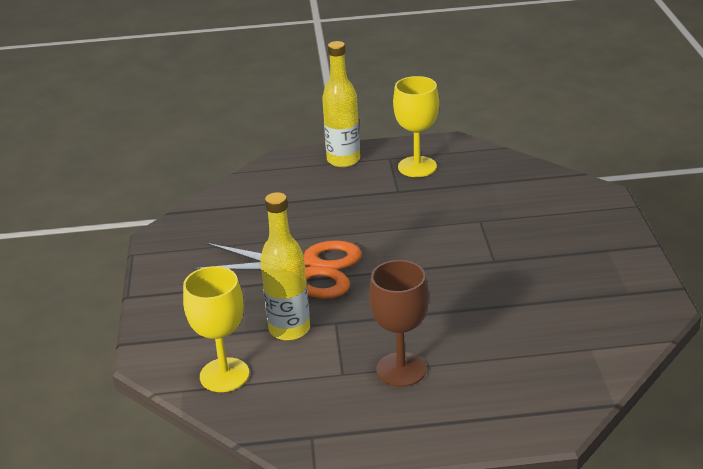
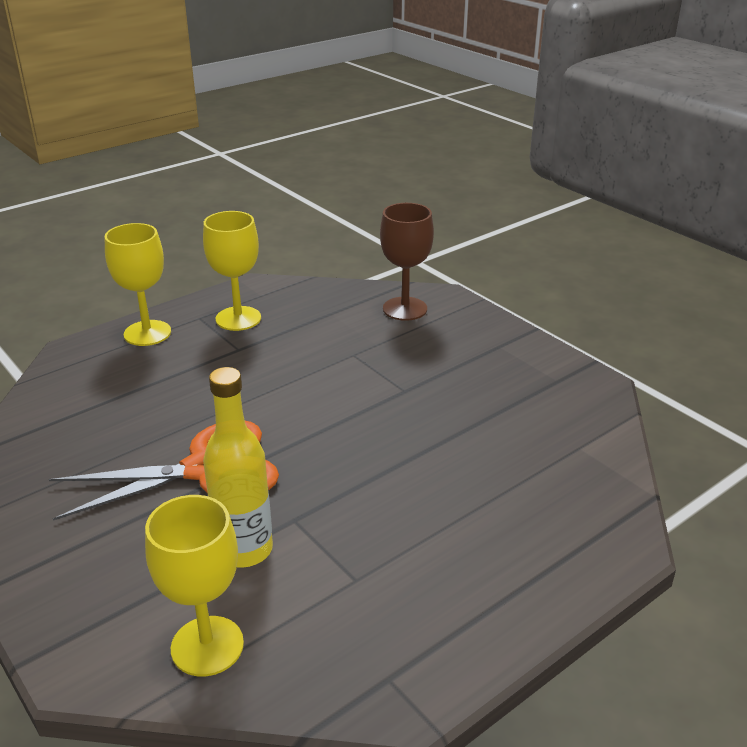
camera: 35 degrees left, 0 degrees up
yellow bottle [322,41,360,167] -> yellow goblet [104,223,171,346]
brown goblet [369,260,429,387] -> brown goblet moved to [380,203,434,321]

